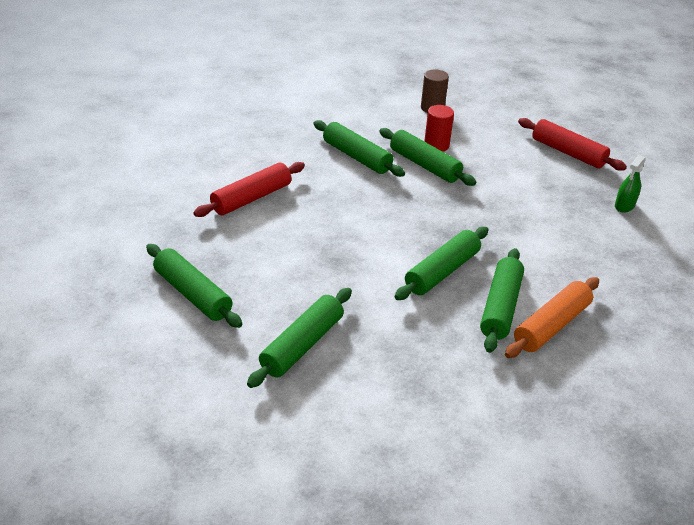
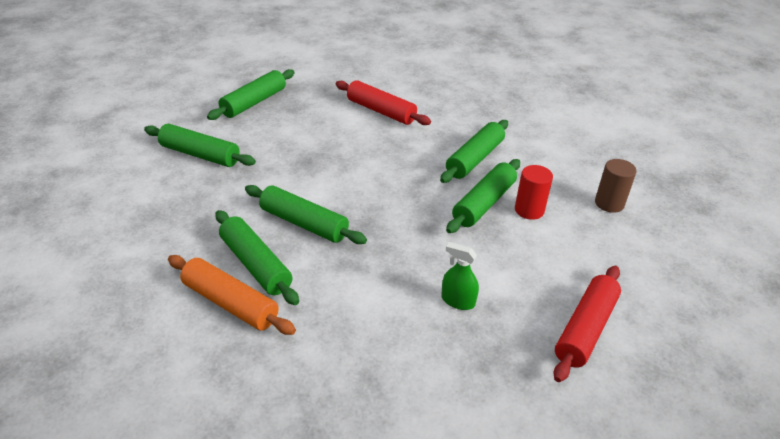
camera: 80 degrees right, 0 degrees up
green rolling pin [480,248,524,353] -> green rolling pin turned 45 degrees clockwise [215,210,299,305]
green spray bottle [615,155,646,213] -> green spray bottle moved to [441,242,479,310]

